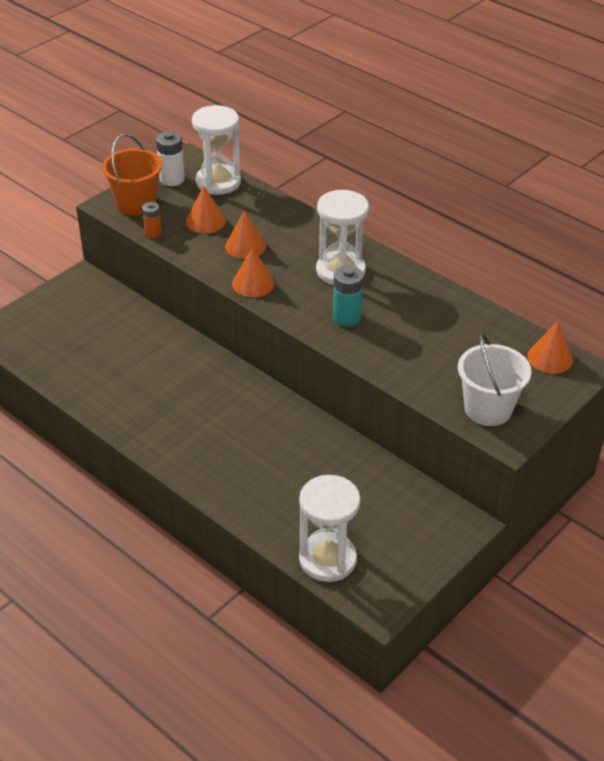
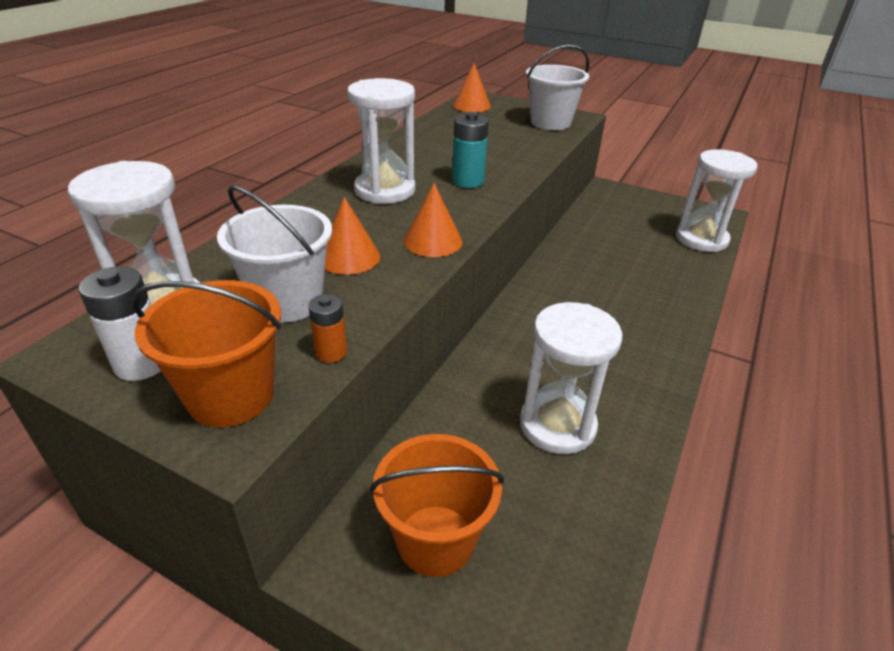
camera: 105 degrees left, 5 degrees down
orange cone [186,186,226,233] -> white bucket [217,185,332,323]
none -> orange bucket [370,434,504,577]
none -> white hourglass [520,302,623,454]

